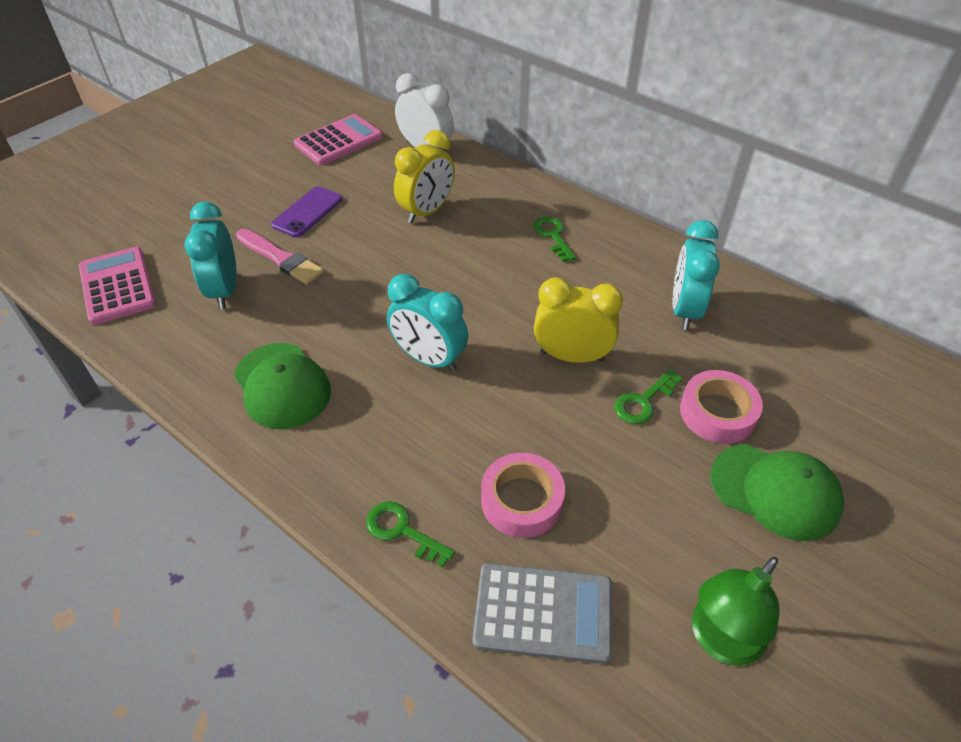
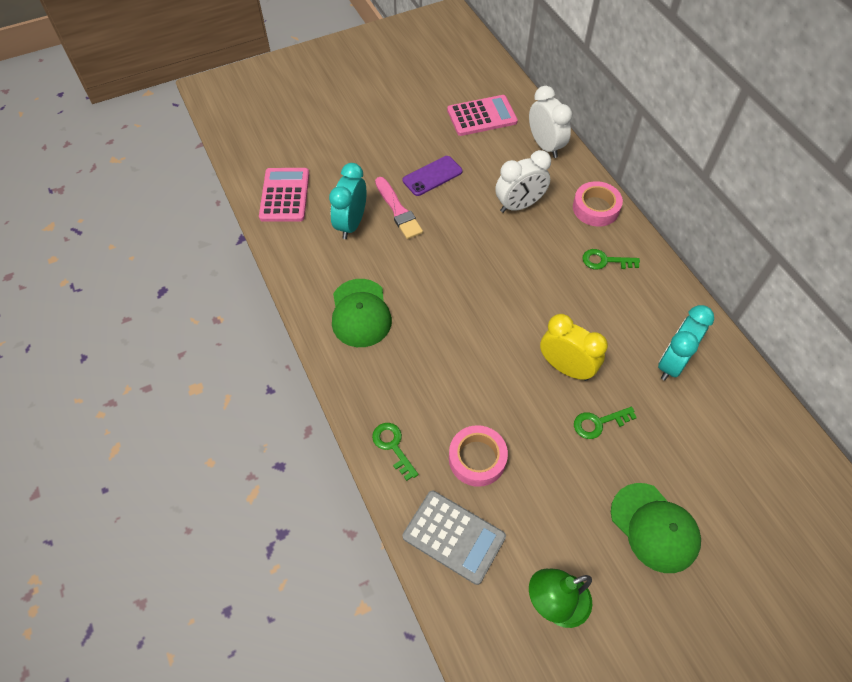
camera: 25 degrees right, 10 degrees up
turquoise clock [387,274,468,372] -> none
yellow clock [394,130,455,224] -> white clock [495,150,551,213]
green key [533,216,576,262] -> green key turned 90 degrees counterclockwise [582,249,640,270]
pink tape [680,370,763,444] -> pink tape moved to [573,181,623,227]

